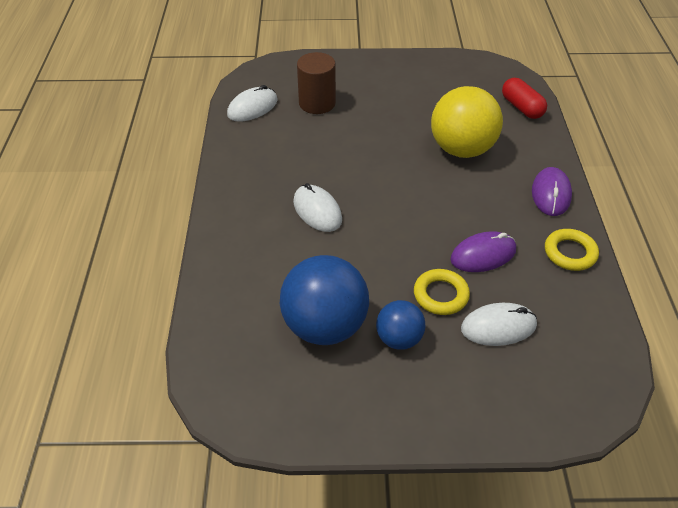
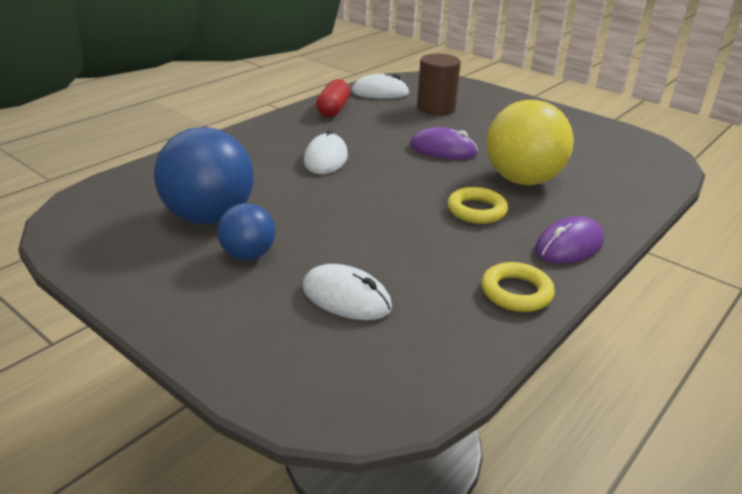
camera: 40 degrees right, 15 degrees down
yellow ring [414,269,470,315] -> yellow ring moved to [447,187,508,224]
purple mouse [450,231,516,272] -> purple mouse moved to [410,127,478,159]
red capsule [502,78,547,119] -> red capsule moved to [316,79,350,117]

